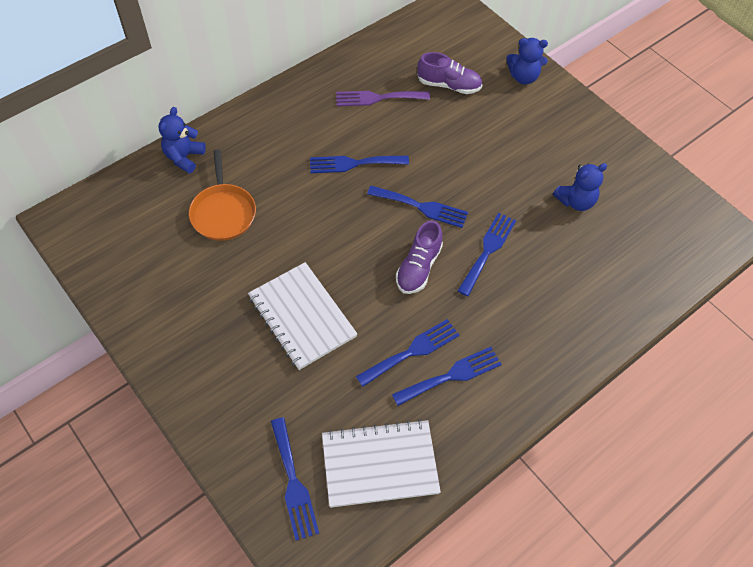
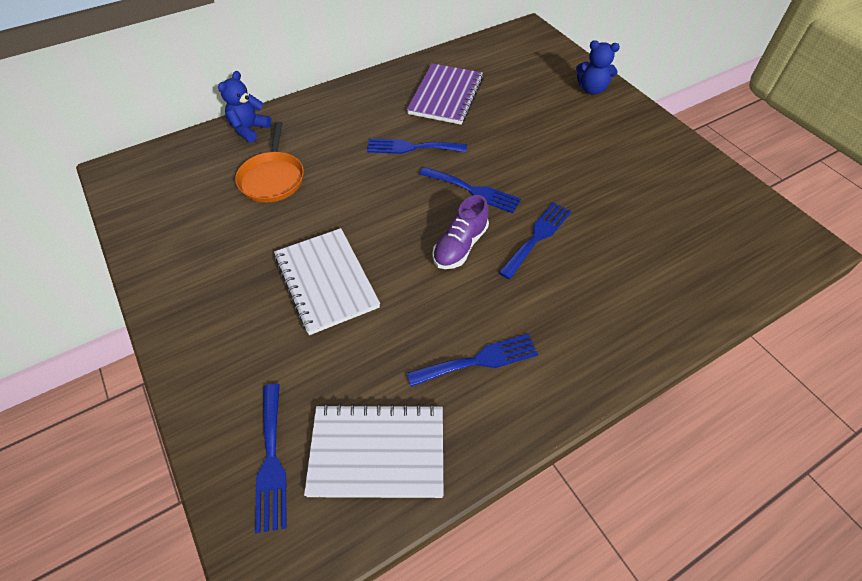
camera: 10 degrees right, 5 degrees down
purple fork [336,91,430,106] -> purple notebook [407,63,484,125]
blue fork [356,319,459,387] -> none
purple shoe [417,52,483,94] -> none
blue teddy bear [553,163,607,211] -> none

